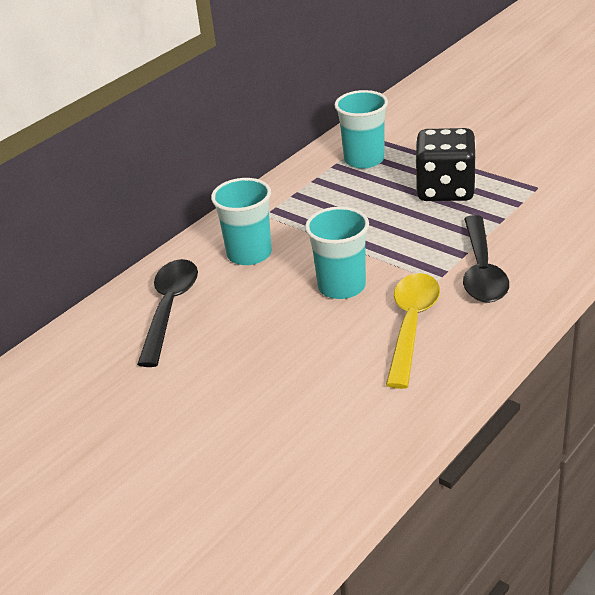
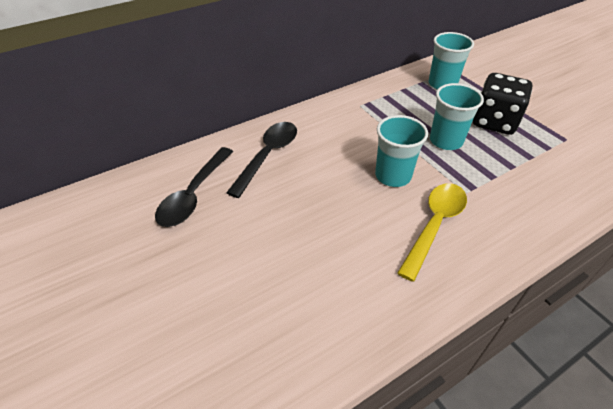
camera: 15 degrees right, 10 degrees up
turquoise cup [211,178,272,265] -> turquoise cup moved to [430,83,484,150]
black spoon [463,215,509,303] -> black spoon moved to [155,147,233,227]

